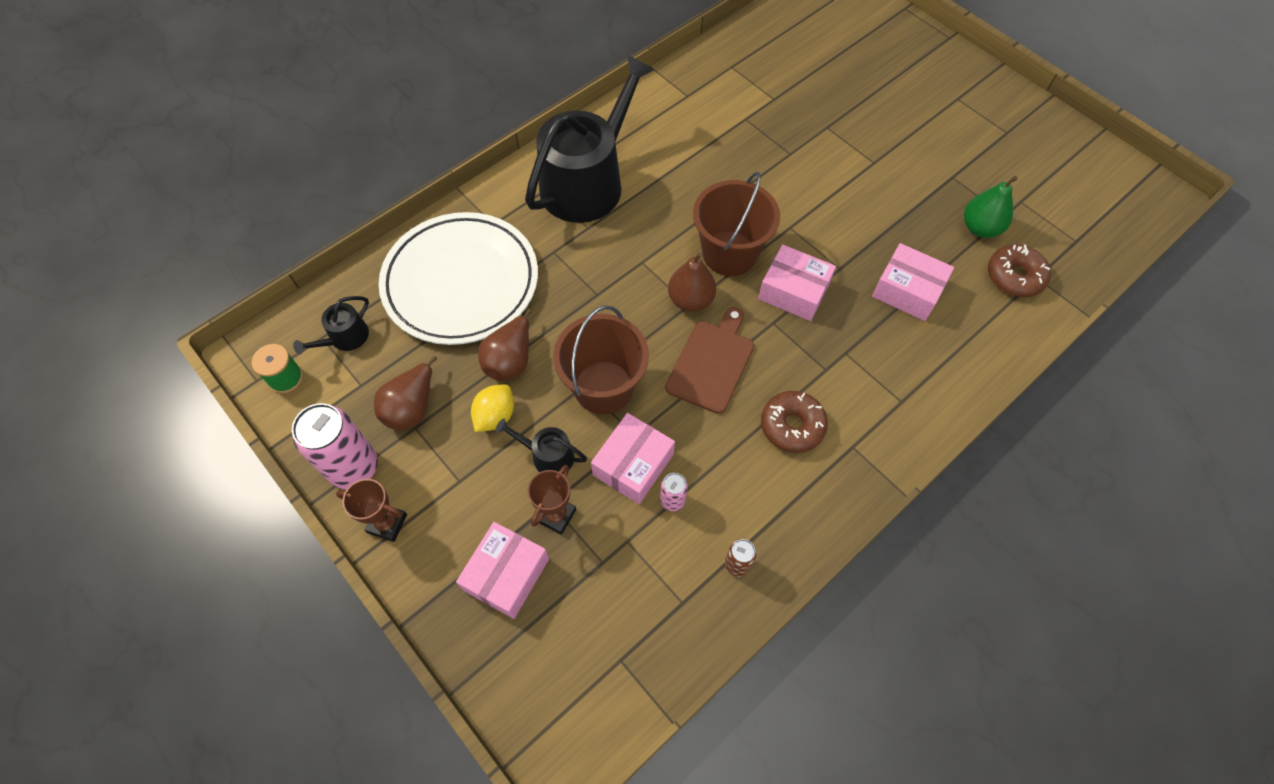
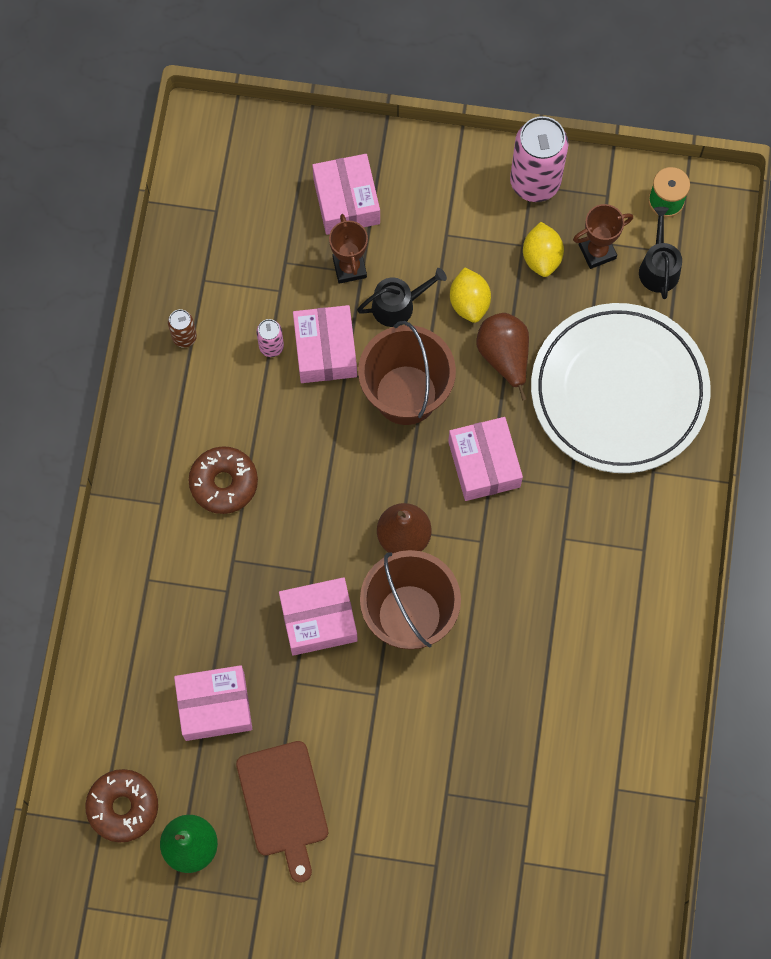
camera: 140 degrees right, 10 degrees up
brown trophy [336,479,407,542] -> brown trophy moved to [573,204,633,269]
brown pear [374,356,437,430] -> yellow lemon [523,222,564,277]
black watering can [525,55,654,223] -> none
brown cutting board [665,307,754,414] -> brown cutting board moved to [236,741,328,883]
none -> pink box [448,417,523,501]

